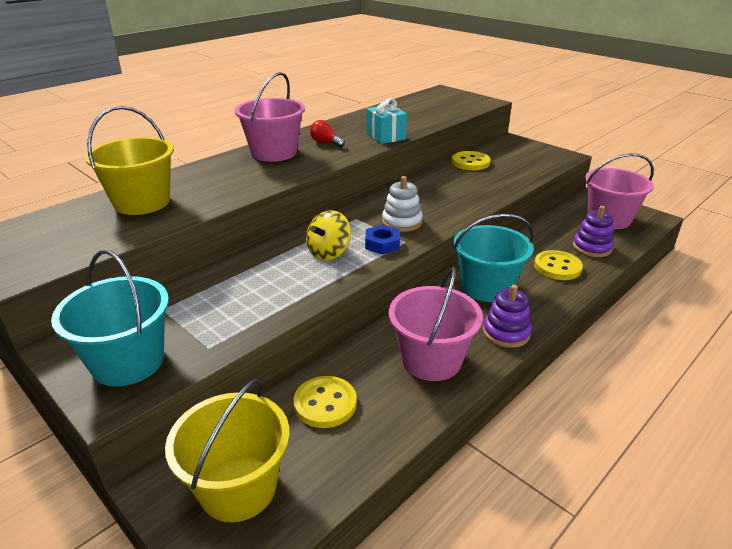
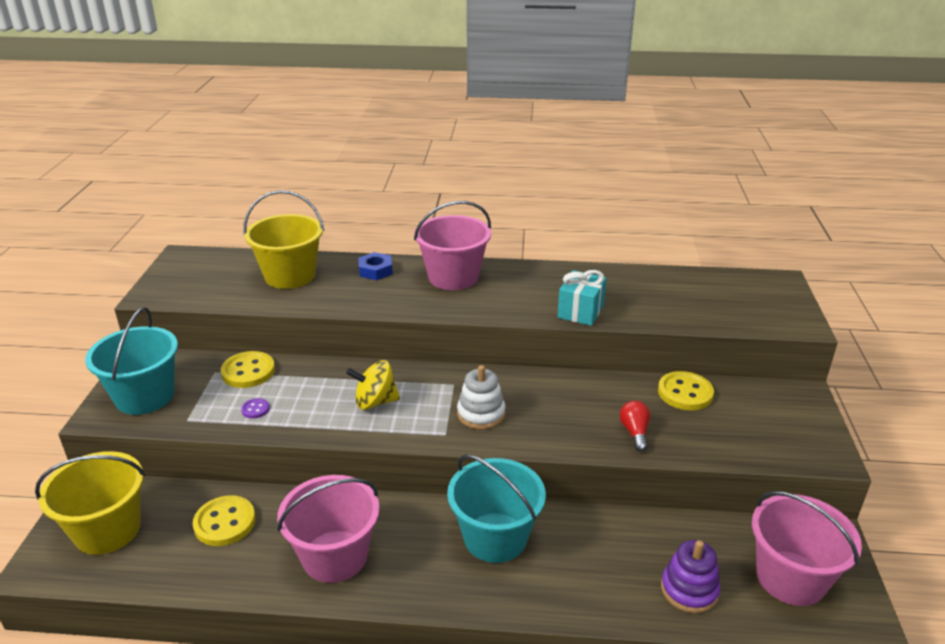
camera: 50 degrees right, 0 degrees up
red light bulb [310,120,345,147] -> red light bulb moved to [620,401,650,452]
blue nut [365,225,400,254] -> blue nut moved to [358,252,393,280]
purple stacking toy [483,285,532,348] -> none
yellow button [534,250,583,280] -> yellow button moved to [221,351,275,388]
none -> purple button [241,398,270,419]

